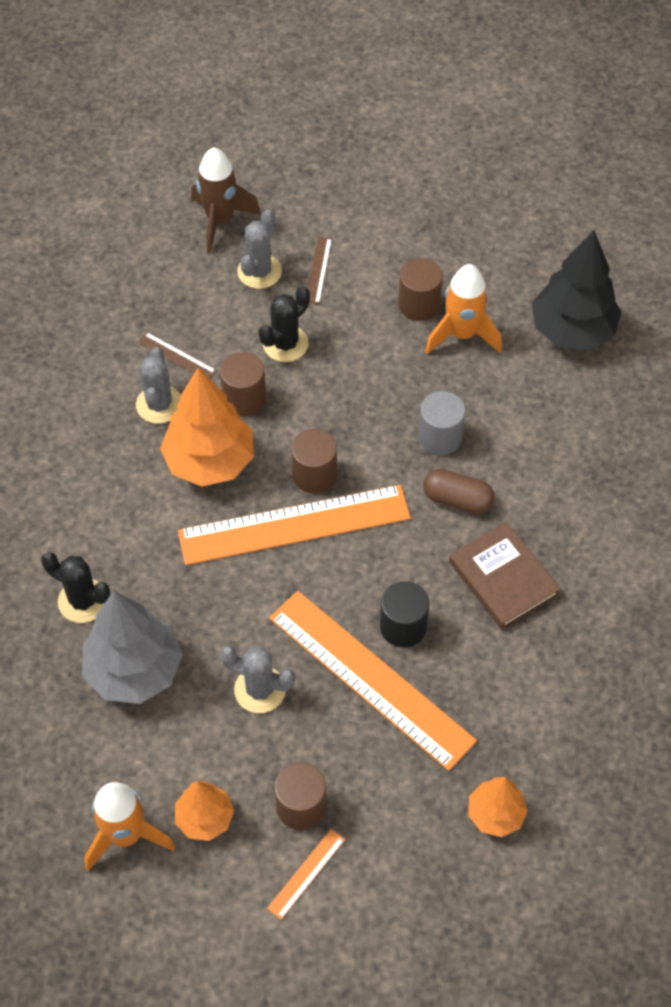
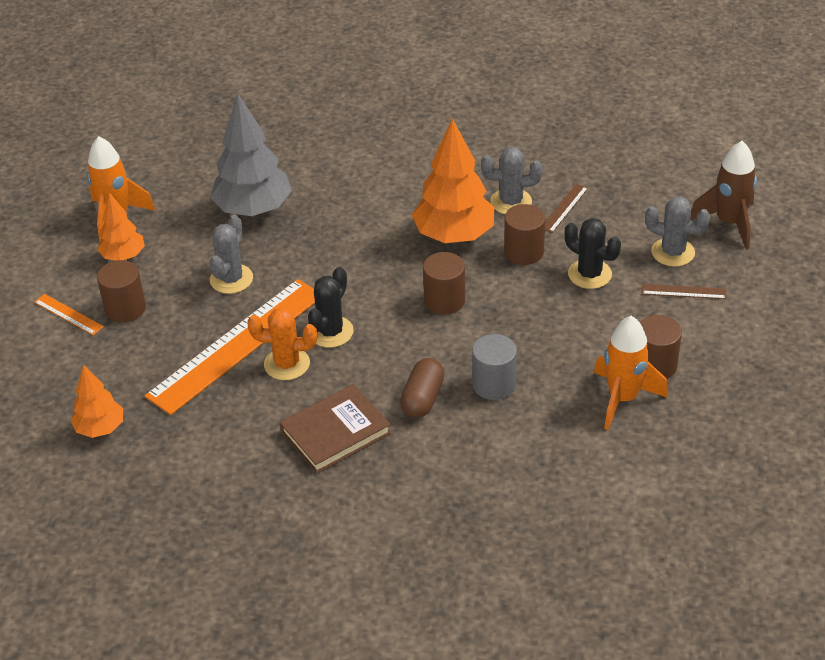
camera: 90 degrees right, 15 degrees down
black cactus [41,552,110,623] -> black cactus moved to [308,267,354,348]
orange ruler [178,485,411,565] -> none
black cylinder [380,581,429,647] -> orange cactus [247,307,317,380]
black tree [532,230,622,350] -> none

